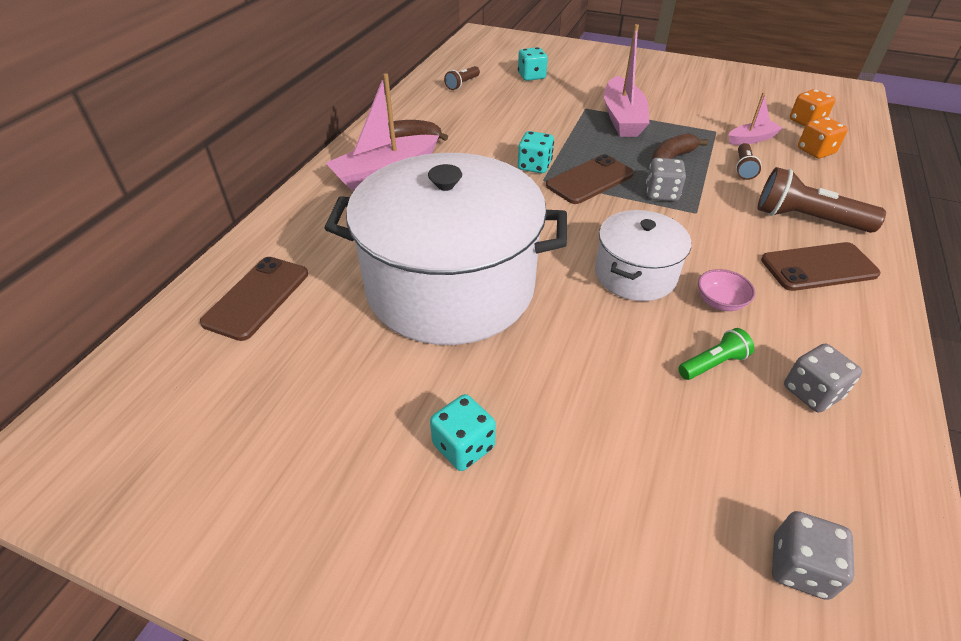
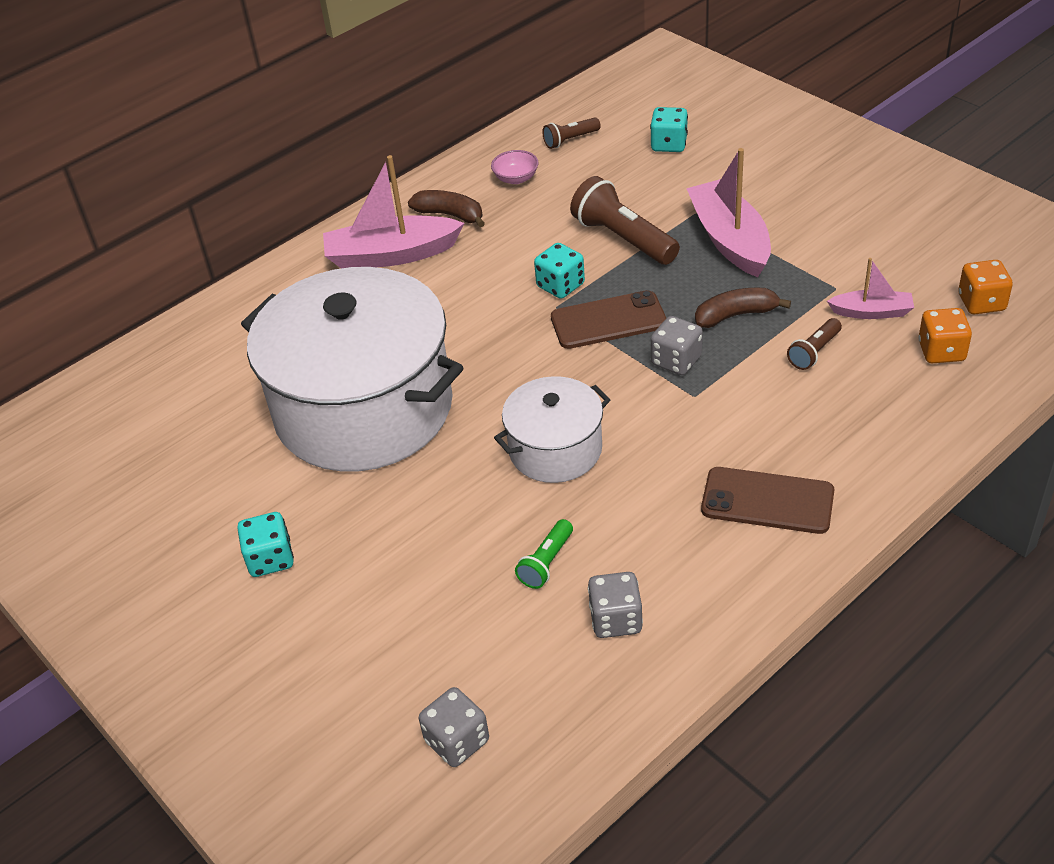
camera: 30 degrees right, 0 degrees up
brown phone [200,257,308,341] -> none
pink boat [604,24,649,137] -> pink boat turned 135 degrees clockwise [686,148,771,277]
green flashlight [678,328,754,380] -> green flashlight turned 120 degrees clockwise [515,519,573,589]
pink bowl [698,269,755,311] -> pink bowl moved to [491,150,538,184]
brown flashlight [758,167,886,233] -> brown flashlight moved to [570,176,680,265]

